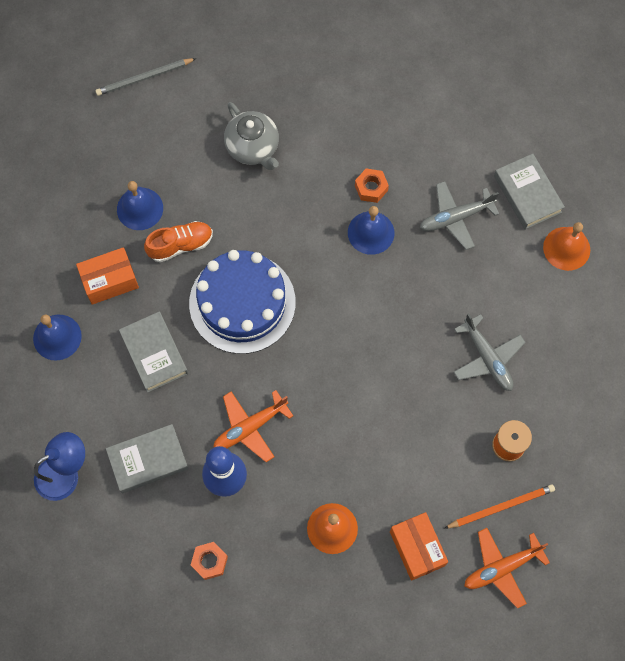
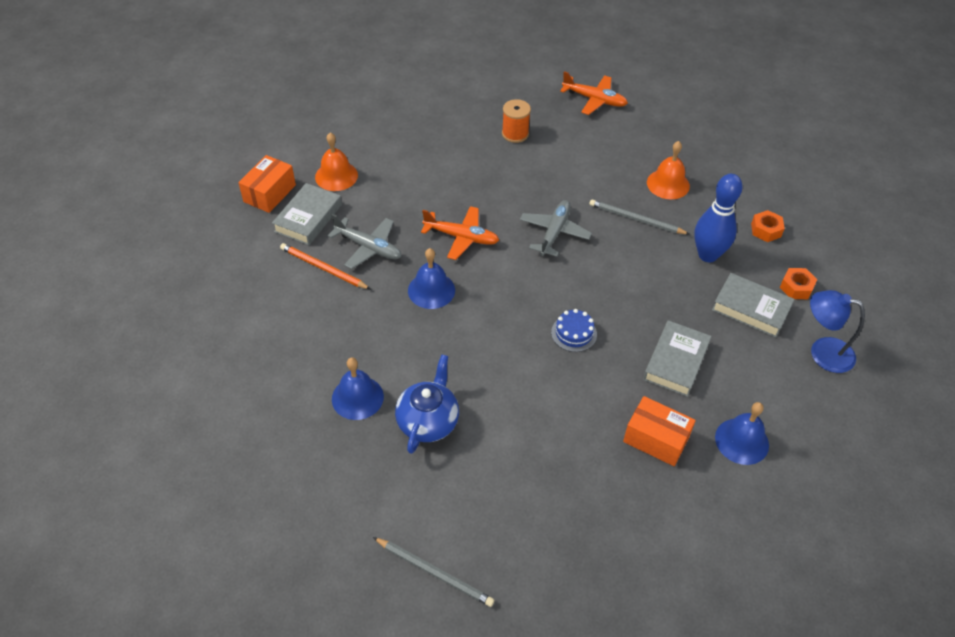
camera: 130 degrees left, 20 degrees down
blue bell [117,181,163,230] -> blue bell moved to [332,358,384,420]
orange shoe [144,221,213,262] -> none
blue cake [189,250,296,354] -> blue cake [551,309,597,352], size x0.42
orange plane [213,390,293,462] -> orange plane moved to [421,206,499,260]
grey teapot [224,102,279,170] -> blue teapot [395,355,459,454]
orange nut [355,168,389,203] -> orange nut moved to [780,268,817,299]
orange box [390,512,448,581] -> orange box moved to [238,155,296,213]
orange pencil [444,484,555,529] -> orange pencil moved to [280,243,370,289]
grey plane [454,313,526,391] -> grey plane moved to [520,200,592,257]
none -> grey pencil [590,199,689,234]

